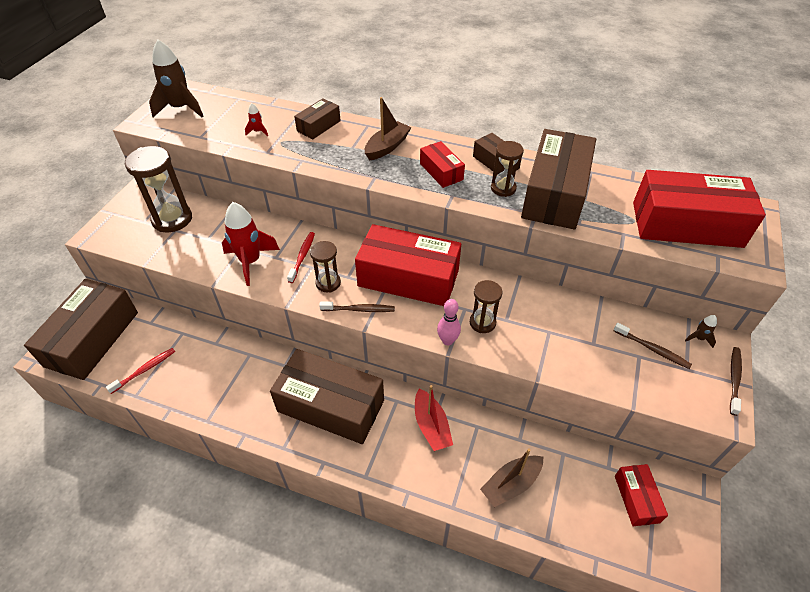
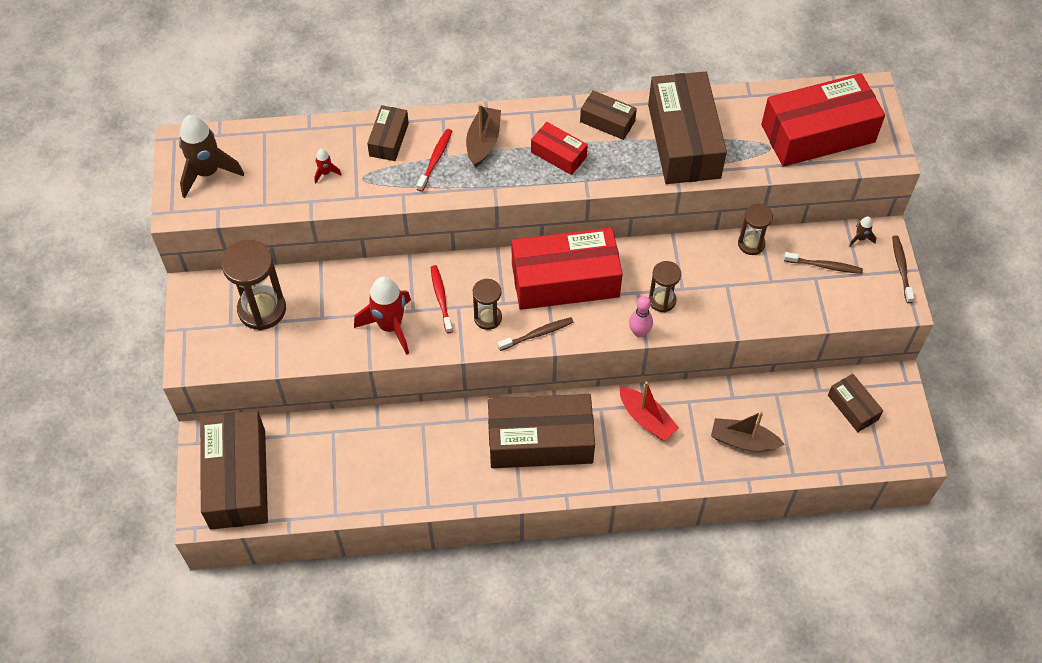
camera: 25 degrees left, 10 degrees up
red toothbrush [106,348,175,394] -> red toothbrush moved to [417,129,452,192]
brown boat [480,448,543,507] -> brown boat turned 75 degrees clockwise [711,411,785,451]
brown hourglass [491,141,524,197] -> brown hourglass moved to [738,204,773,255]
red box [615,464,668,526] -> brown box [828,374,883,432]

